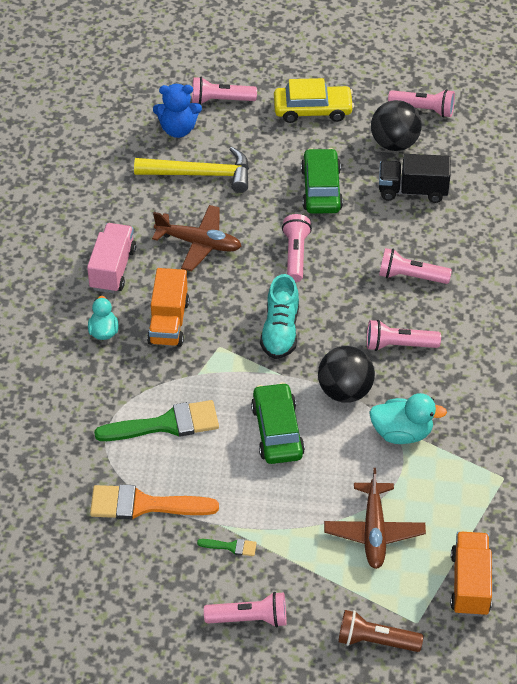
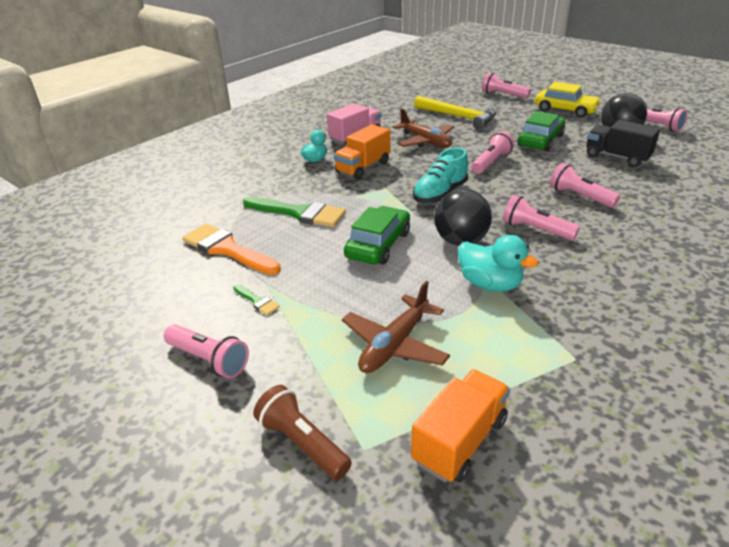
camera: 35 degrees right, 15 degrees down
blue teddy bear [153,84,202,138] -> none

